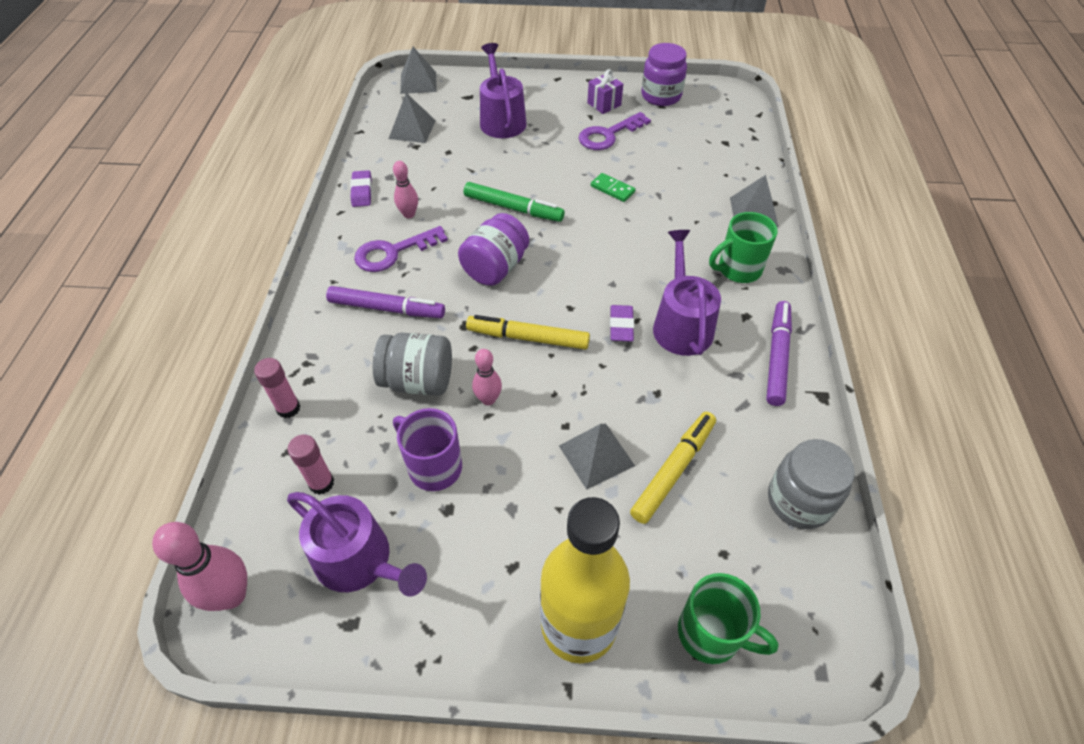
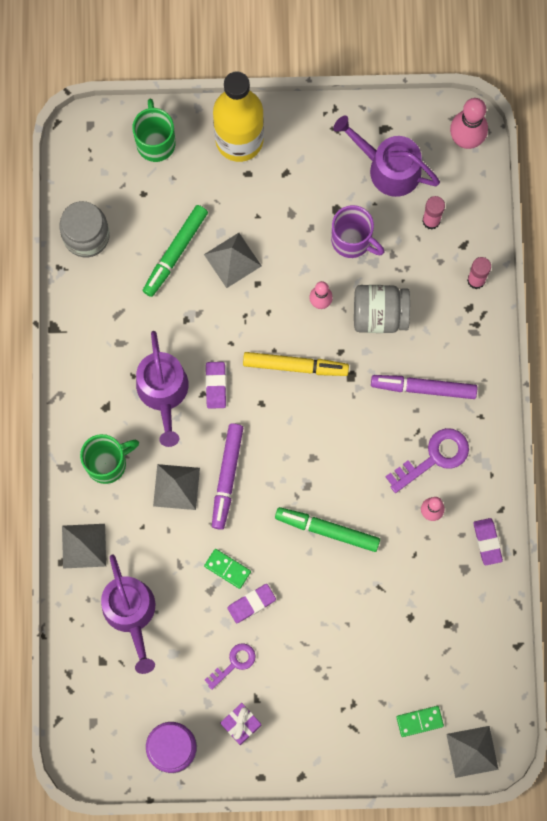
camera: 175 degrees right, 25 degrees up
grey pyramid [389,93,436,143] -> grey pyramid moved to [153,464,200,510]
purple jar [458,213,529,286] -> none
purple watering can [480,43,527,138] -> purple watering can moved to [101,554,155,674]
purple key [579,112,651,150] -> purple key [205,643,256,690], size x0.63
yellow marker [630,412,716,524] -> green marker [143,205,208,297]
green mug [678,573,779,664] -> green mug turned 60 degrees clockwise [132,99,175,162]
purple marker [766,301,792,406] -> purple marker moved to [212,423,243,530]
none -> purple eraser [228,584,276,623]
none -> green domino [396,706,444,737]

